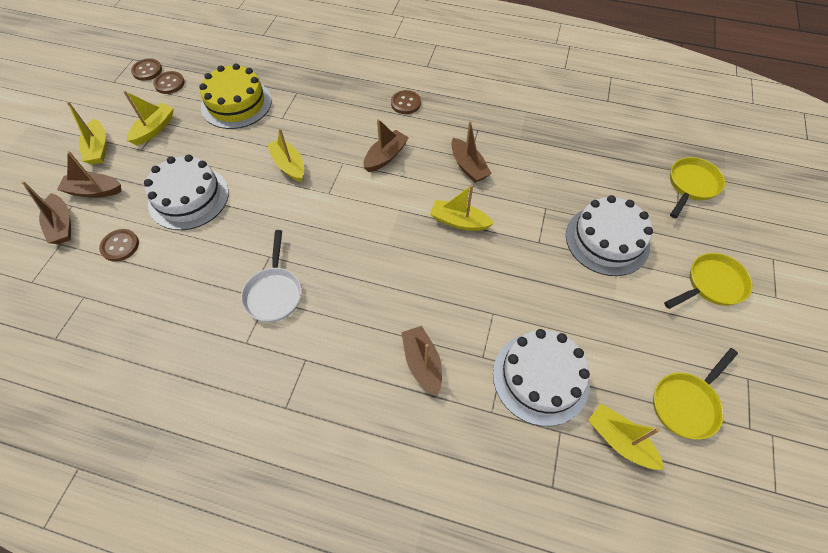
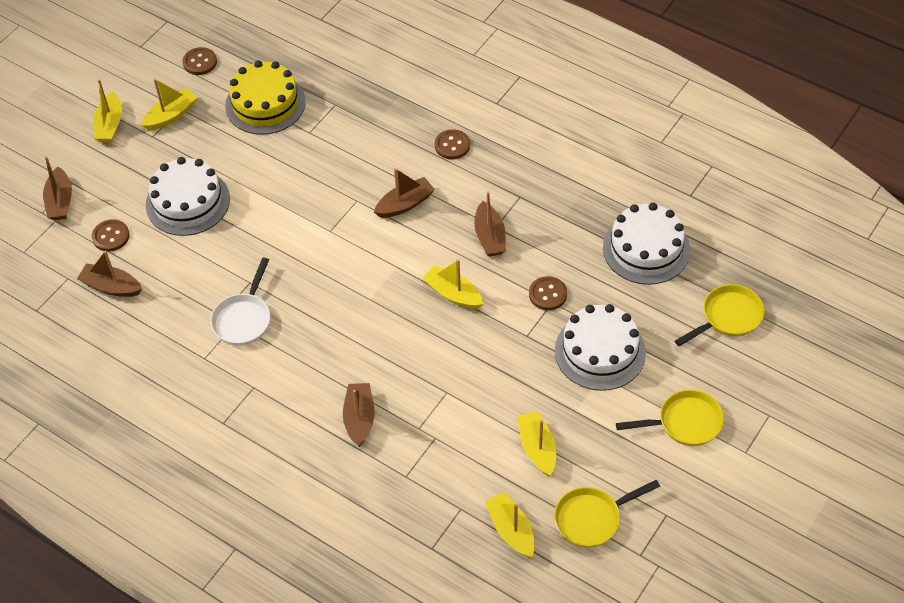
camera: 20 degrees right, 5 degrees down
brown boat [57,151,121,198] -> brown boat moved to [77,251,142,297]
brown button [131,58,162,81] -> brown button moved to [529,276,567,310]
yellow boat [267,128,304,182] -> yellow boat moved to [517,411,556,476]
white cake [493,329,590,426] -> white cake moved to [603,203,690,285]

